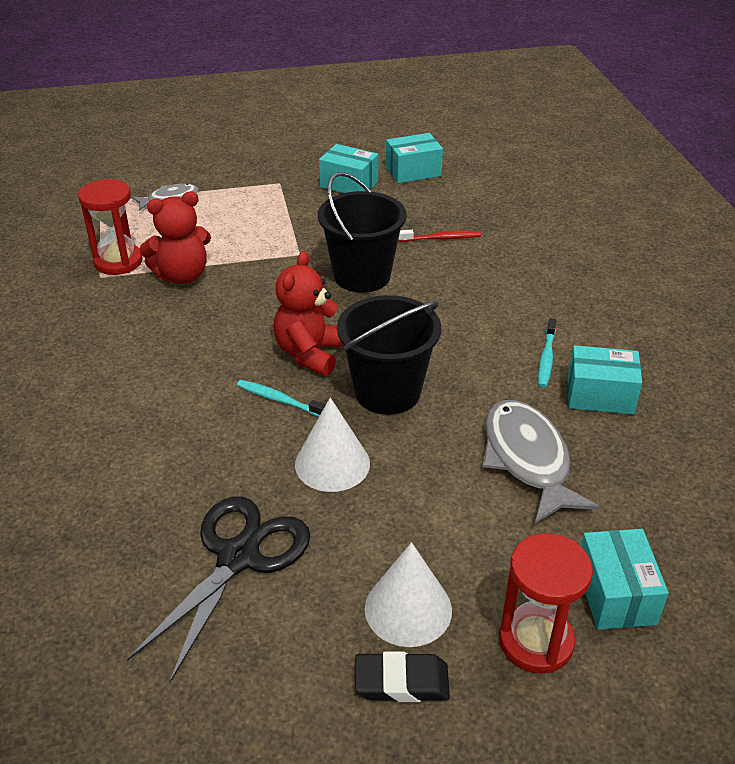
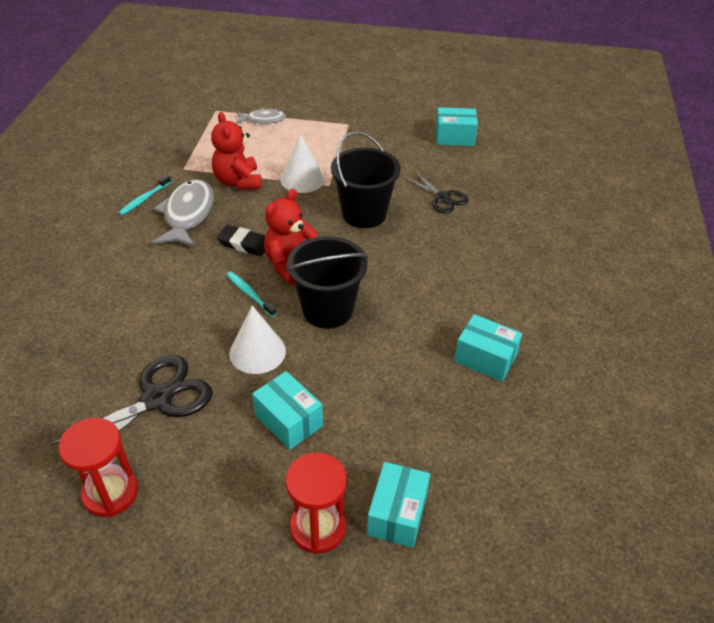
camera: 20 degrees right, 5 degrees up
red hourglass [78,179,143,275] -> red hourglass moved to [58,418,138,517]
red teddy bear [139,191,211,284] -> red teddy bear turned 75 degrees clockwise [211,112,262,189]
turquoise box [319,144,378,193] -> turquoise box moved to [252,371,323,450]
black eraser [355,651,450,702] -> black eraser moved to [217,225,265,256]
white cone [365,542,452,647] -> white cone moved to [280,134,325,193]
red toothbrush [398,230,481,242] -> black scissors [403,171,469,214]
grey fish [482,400,600,524] -> grey fish moved to [152,179,214,248]
turquoise toothbrush [538,318,556,388] -> turquoise toothbrush moved to [118,175,171,216]

